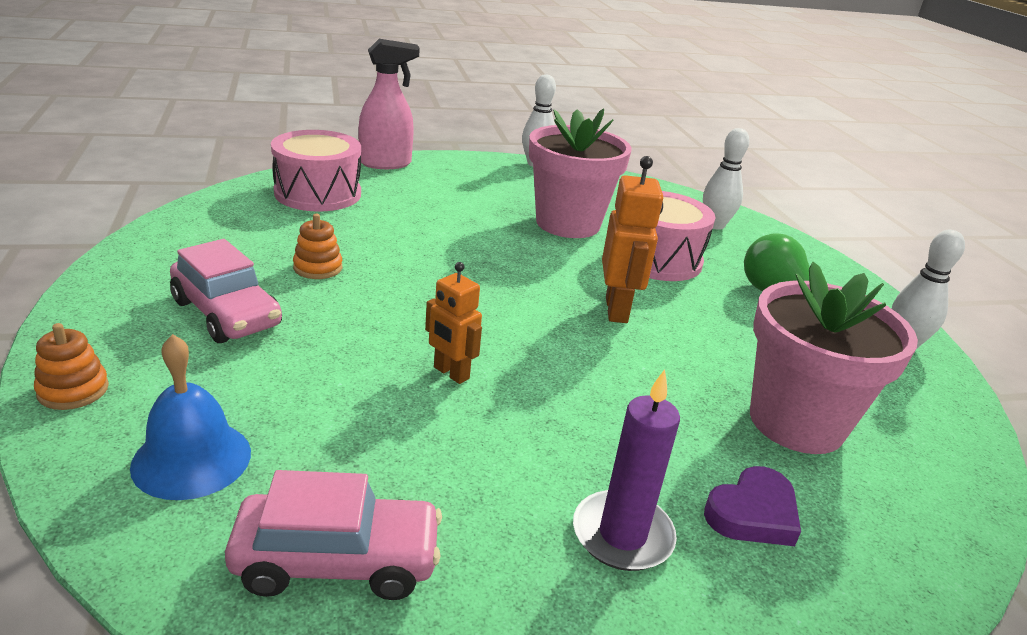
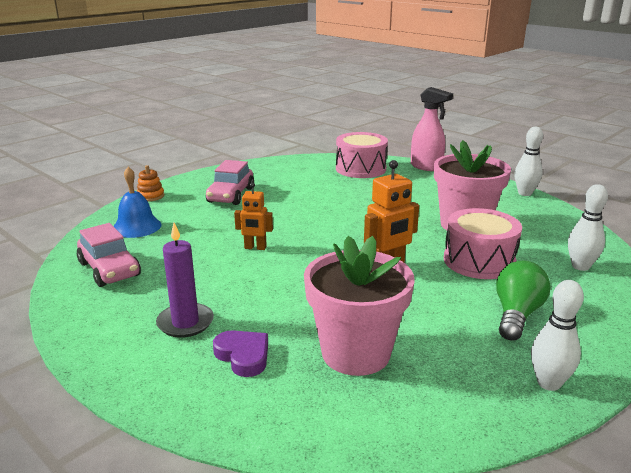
camera: 60 degrees right, 5 degrees down
orange stacking toy [293,214,342,279] -> none
orange robot [425,262,482,384] -> orange robot turned 90 degrees counterclockwise [234,183,273,250]
purple heart [704,466,801,546] -> purple heart turned 150 degrees counterclockwise [213,330,268,377]

